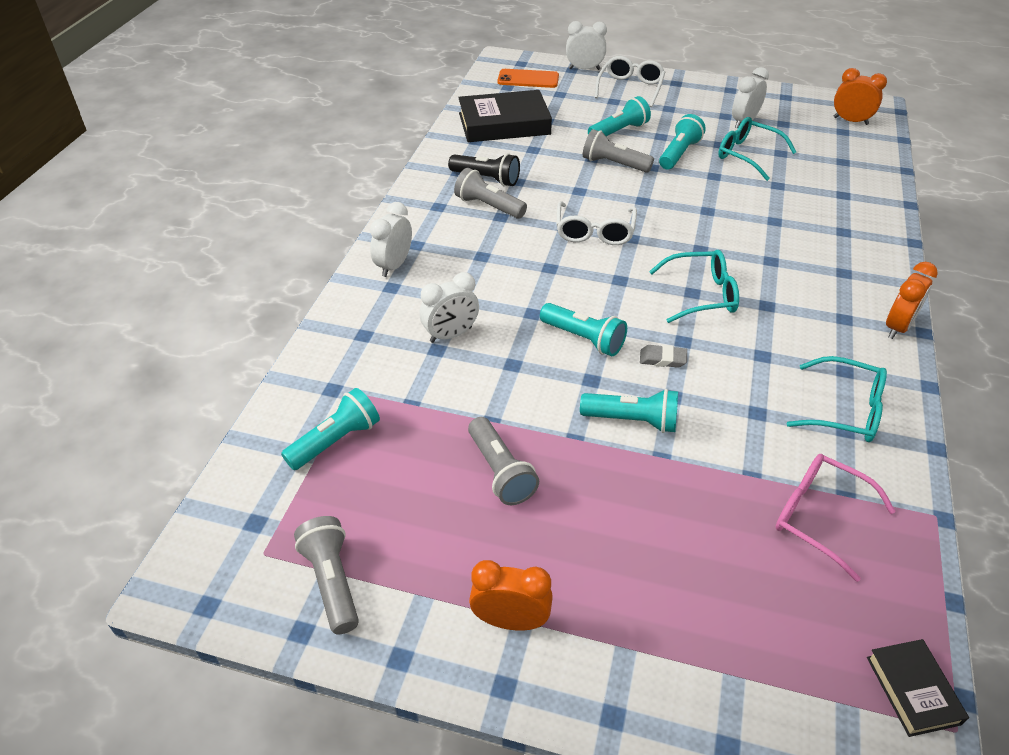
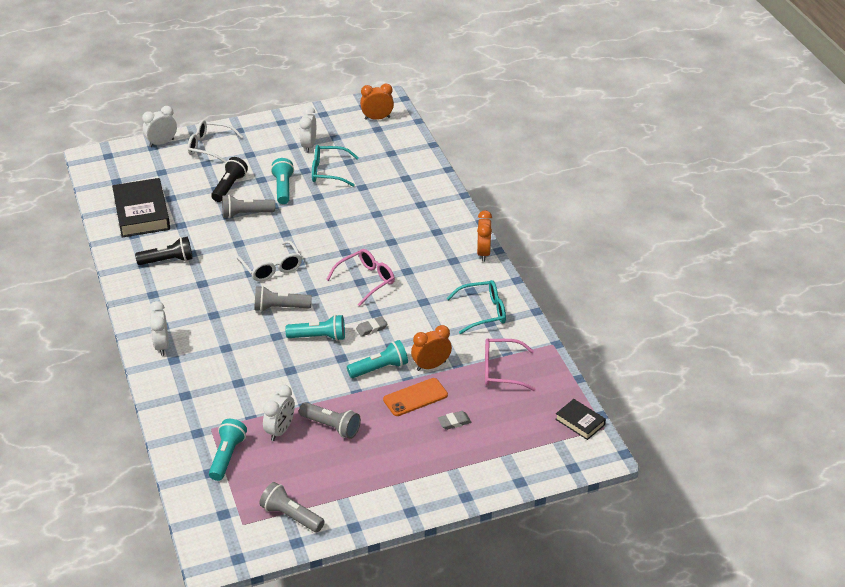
camera: 35 degrees left, 5 degrees down
white clock [419,272,479,343] -> white clock moved to [263,385,295,441]
grey flashlight [454,168,527,219] -> grey flashlight moved to [254,286,312,312]
black book [458,90,552,142] -> black book turned 60 degrees counterclockwise [112,178,170,238]
orange clock [469,560,553,631] -> orange clock moved to [411,325,452,371]
orange phone [498,69,559,88] -> orange phone moved to [383,378,448,416]
turquoise flashlight [588,96,651,136] -> black flashlight [211,157,248,202]
white glasses [595,56,665,107] -> white glasses turned 60 degrees counterclockwise [188,120,243,163]
turquoise glasses [649,250,739,323] -> pink glasses [326,249,395,306]
none -> grey eraser [438,411,471,430]

